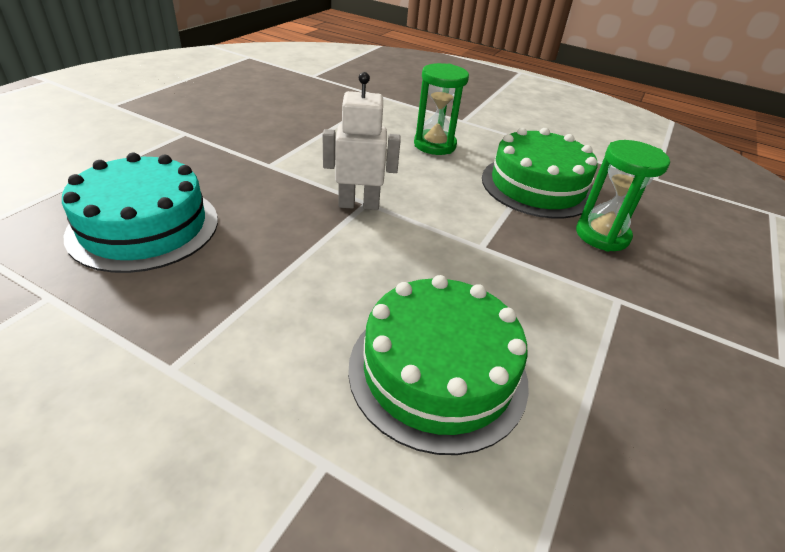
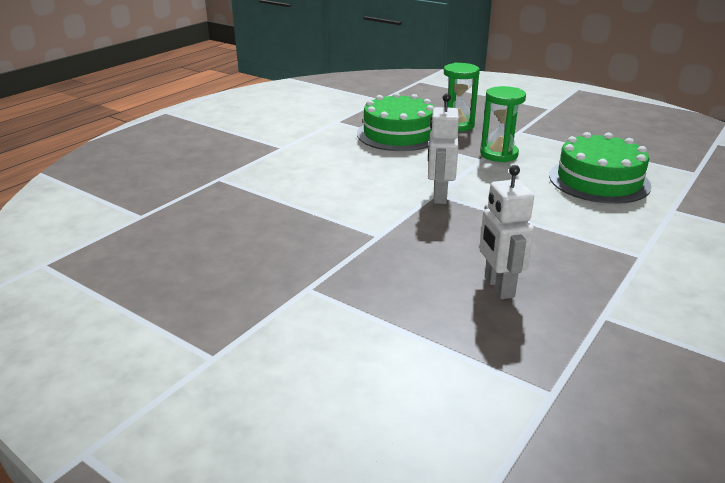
camera: 80 degrees left, 10 degrees down
turquoise cake [62,153,218,273] -> white robot [479,165,534,299]
green hourglass [414,63,469,155] -> green hourglass moved to [480,86,526,162]

